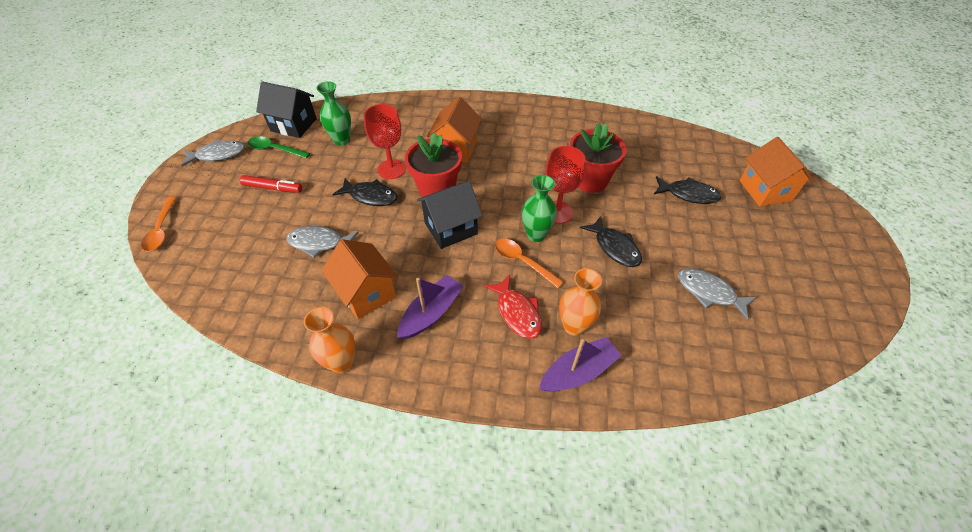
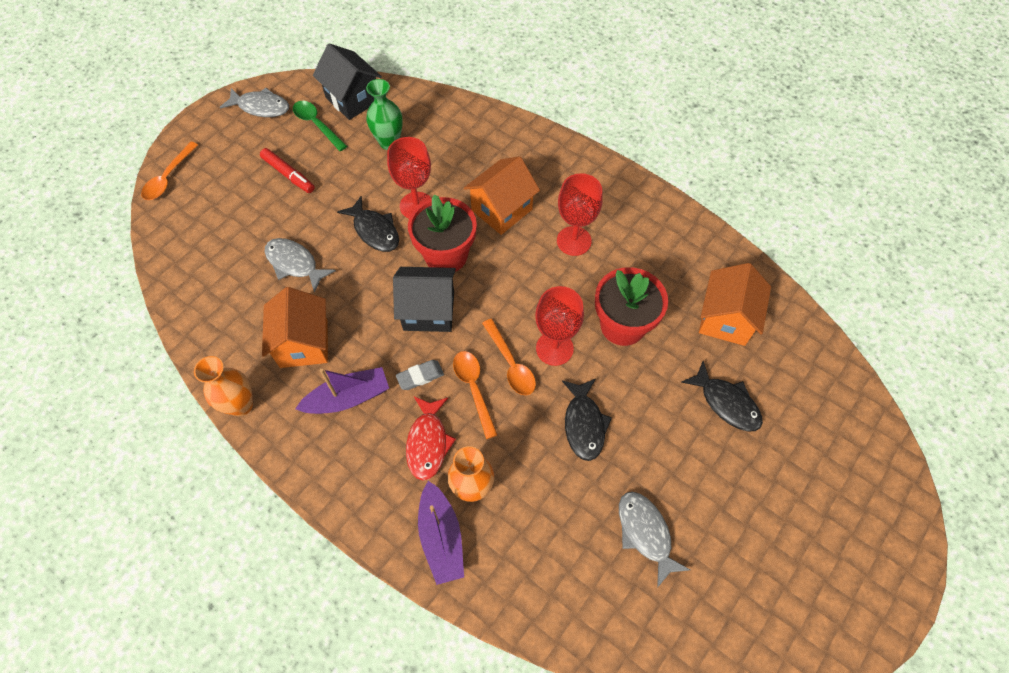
camera: 30 degrees right, 10 degrees up
green vase [522,175,557,242] -> orange spoon [482,319,536,395]
purple boat [539,337,622,392] -> purple boat turned 75 degrees clockwise [418,481,464,585]
orange house [739,137,814,206] -> orange house moved to [699,263,771,346]
none -> grey eraser [396,360,444,390]
none -> red goblet [557,173,603,256]

